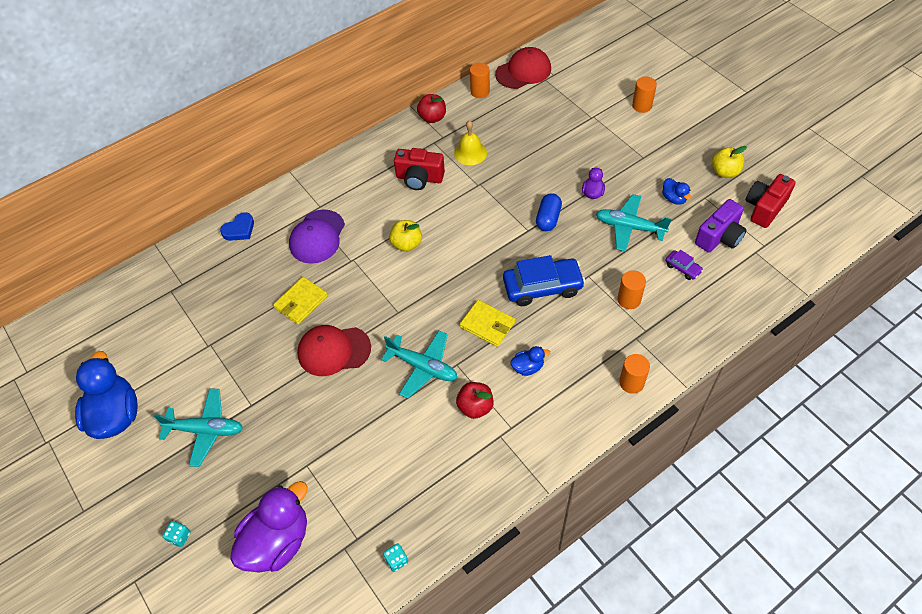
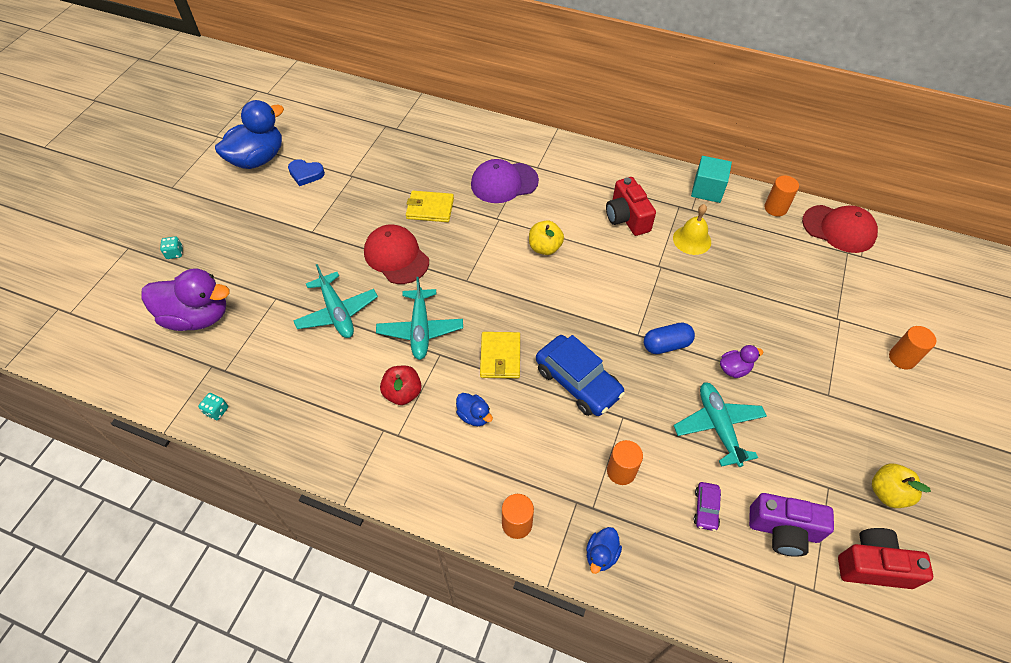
camera: 55 degrees right, 0 degrees up
turquoise plane [154,388,243,467] -> turquoise plane moved to [293,264,378,338]
blue heart [220,212,254,241] -> blue heart moved to [288,159,325,186]
red apple [417,94,446,123] -> turquoise cube [691,156,732,203]
blue duck [662,178,691,205] -> blue duck moved to [586,527,622,574]

